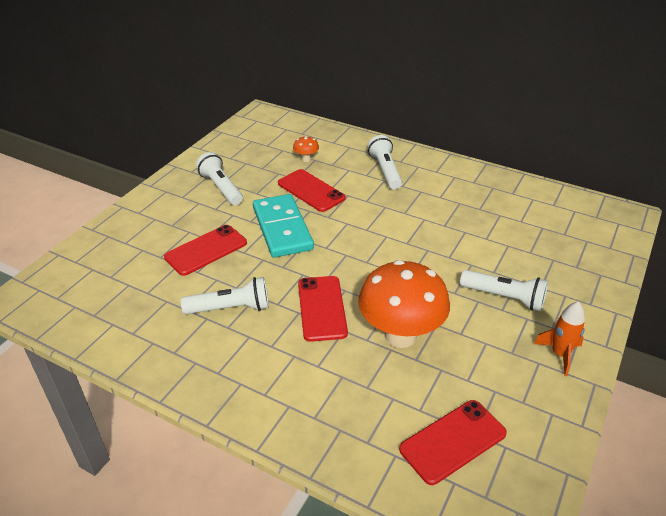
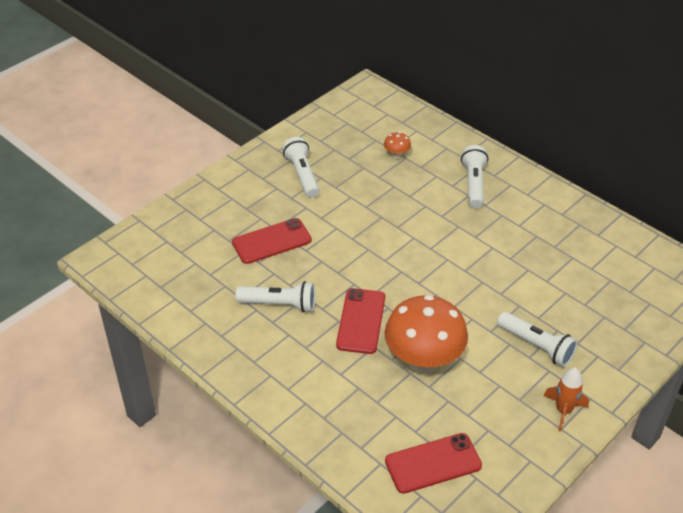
camera: 15 degrees right, 5 degrees up
turquoise domino [253,194,314,258] -> none
red phone [278,169,346,212] -> none

